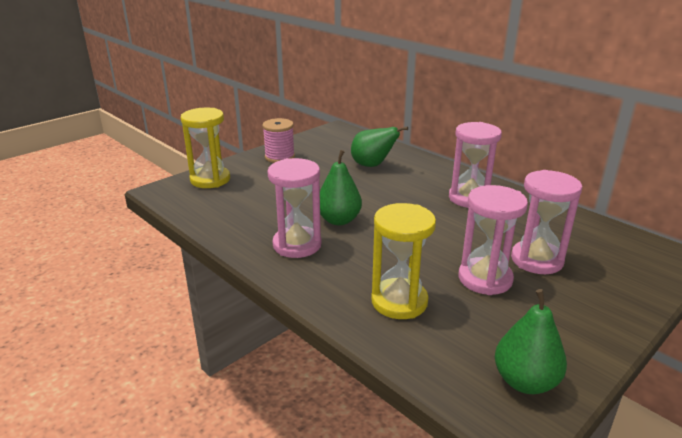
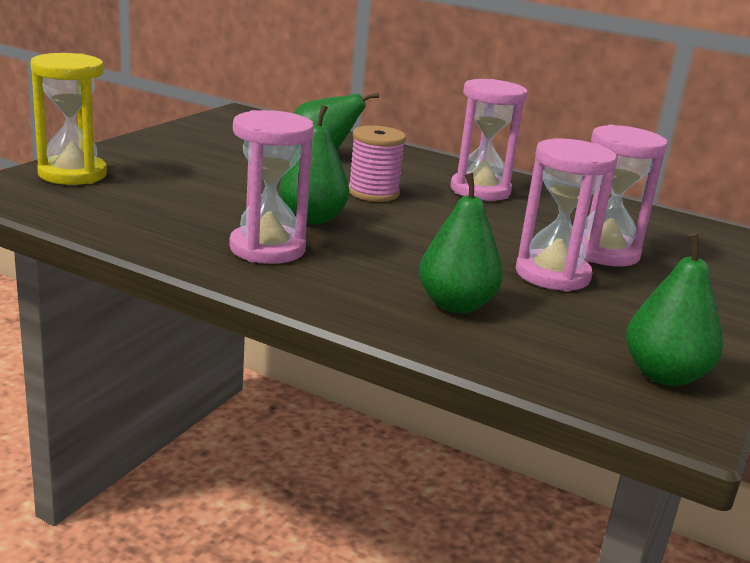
camera: 20 degrees left, 5 degrees down
pink spool [262,118,295,163] -> pink spool moved to [349,125,406,202]
yellow hourglass [371,203,436,319] -> green pear [419,173,503,313]

